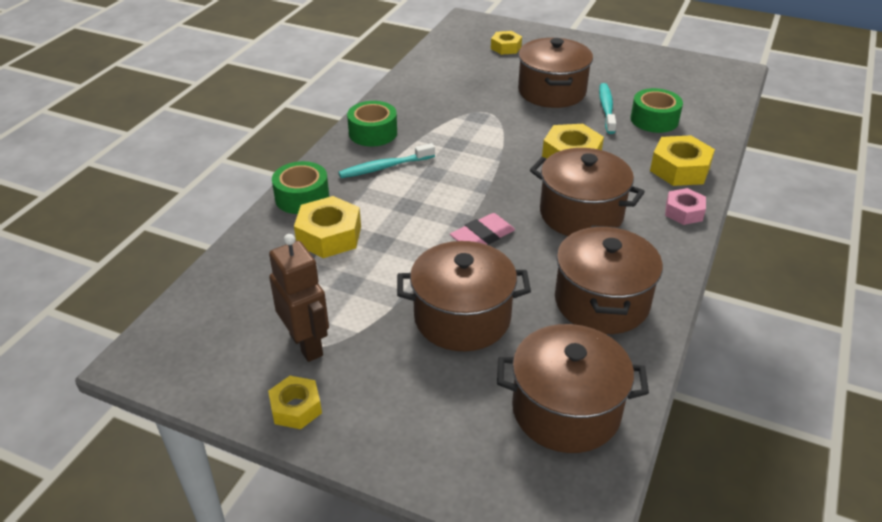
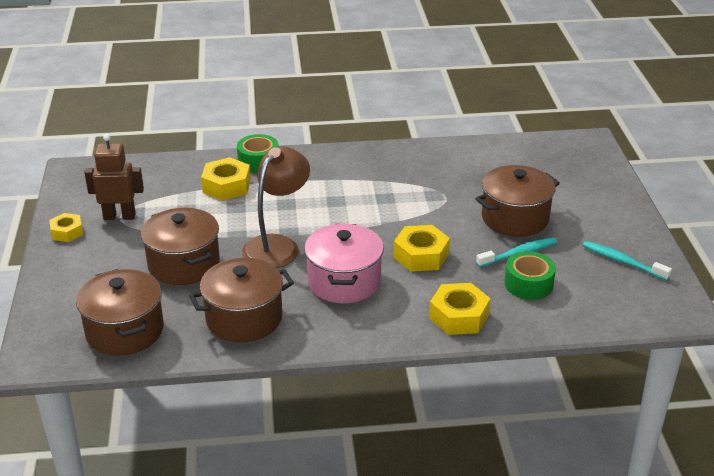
camera: 60 degrees right, 5 degrees down
brown robot [269,234,329,362] -> brown robot turned 120 degrees counterclockwise [84,134,144,220]
turquoise toothbrush [338,143,435,178] -> turquoise toothbrush moved to [583,241,672,281]
green tape [347,101,397,147] -> none
pink eraser [450,213,515,245] -> brown lamp [242,146,310,268]
yellow nut [491,31,522,55] -> none
brown pot [530,148,645,236] -> pink pot [304,224,384,303]
pink nut [665,188,706,225] -> none

